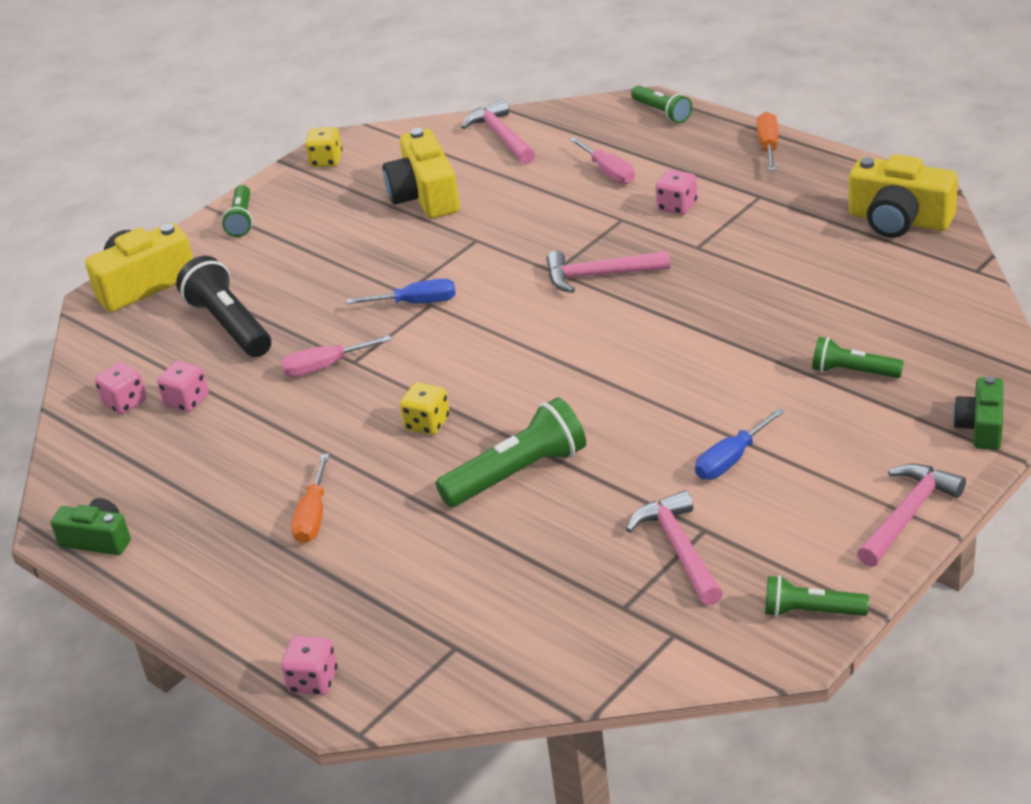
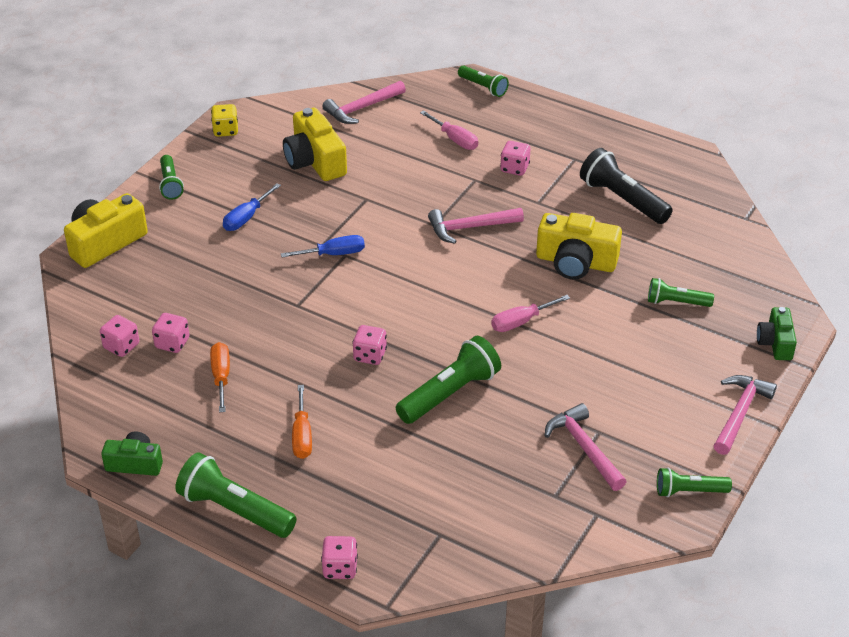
camera: 15 degrees left, 5 degrees up
black flashlight [176,256,271,357] -> black flashlight moved to [580,148,673,224]
pink screwdriver [281,335,392,377] -> pink screwdriver moved to [491,295,570,332]
yellow dice [400,382,450,435] -> pink dice [352,325,387,365]
pink hammer [461,99,535,164] -> pink hammer turned 90 degrees counterclockwise [322,81,406,124]
blue screwdriver [695,408,784,480] -> blue screwdriver moved to [223,183,281,231]
orange screwdriver [757,112,778,171] -> orange screwdriver moved to [210,342,230,412]
yellow camera [849,154,958,238] -> yellow camera moved to [536,213,622,280]
none -> green flashlight [175,452,297,538]

